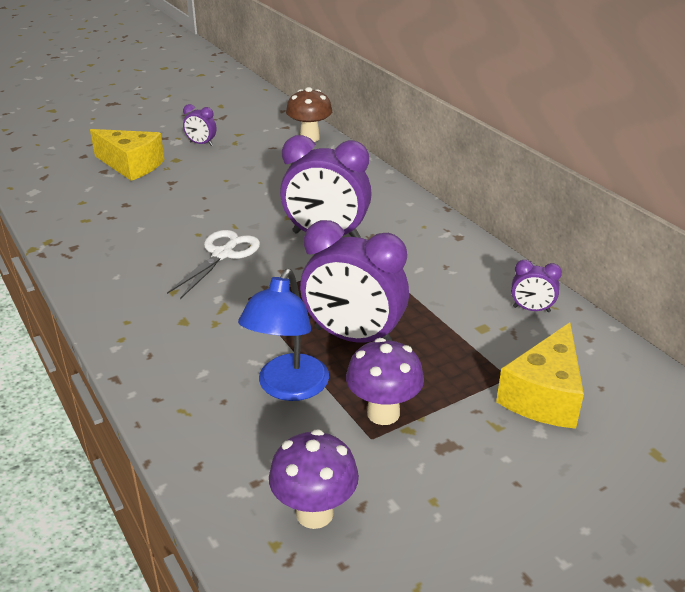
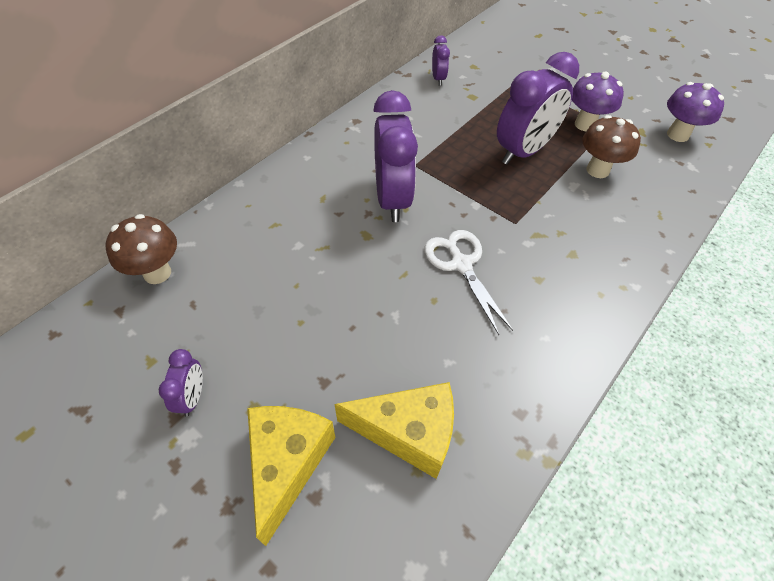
camera: 110 degrees left, 20 degrees up
white scissors [167,230,260,299] -> white scissors turned 60 degrees clockwise [424,230,513,335]
blue lamp [238,269,329,401] -> brown mushroom [582,115,641,178]
purple clock [300,220,409,342] -> purple clock turned 45 degrees clockwise [497,52,579,164]
yellow cheese [496,322,584,429] -> yellow cheese moved to [334,382,454,479]

